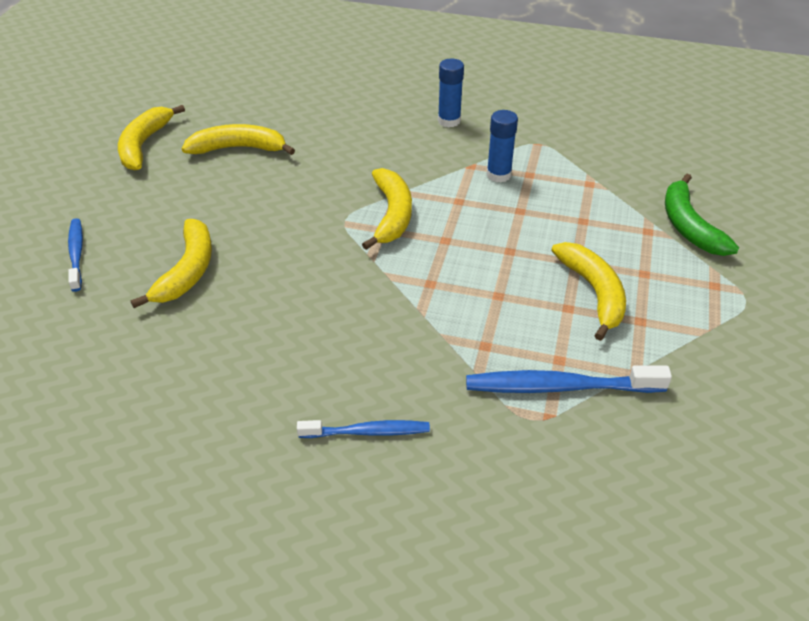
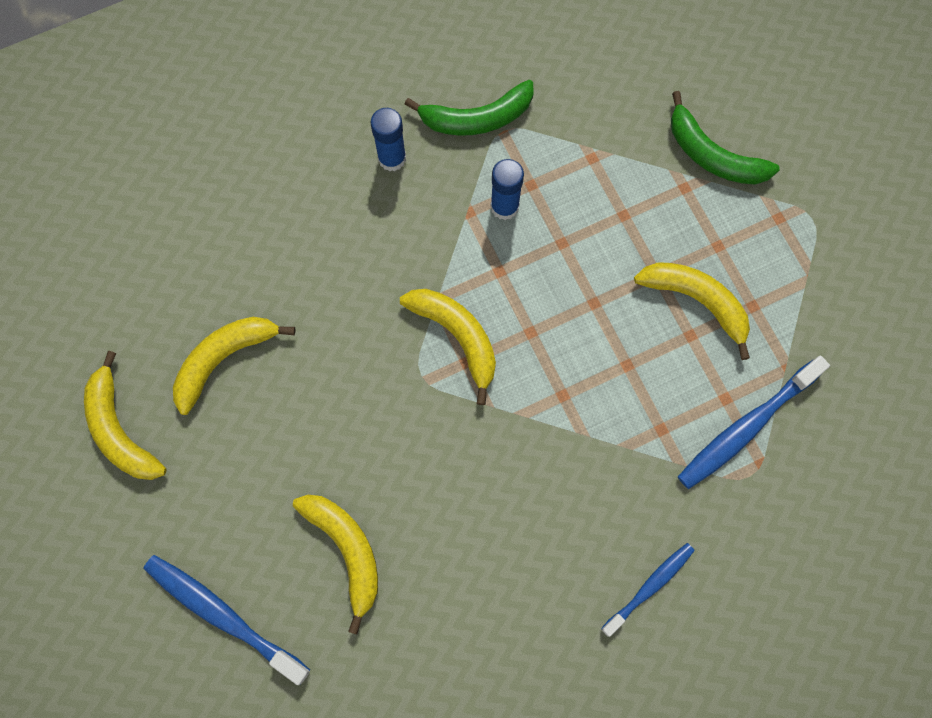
camera: 40 degrees left, 30 degrees up
blue toothbrush [68,218,83,292] -> blue toothbrush [144,555,310,685], size x1.59
none -> green banana [404,80,534,136]

